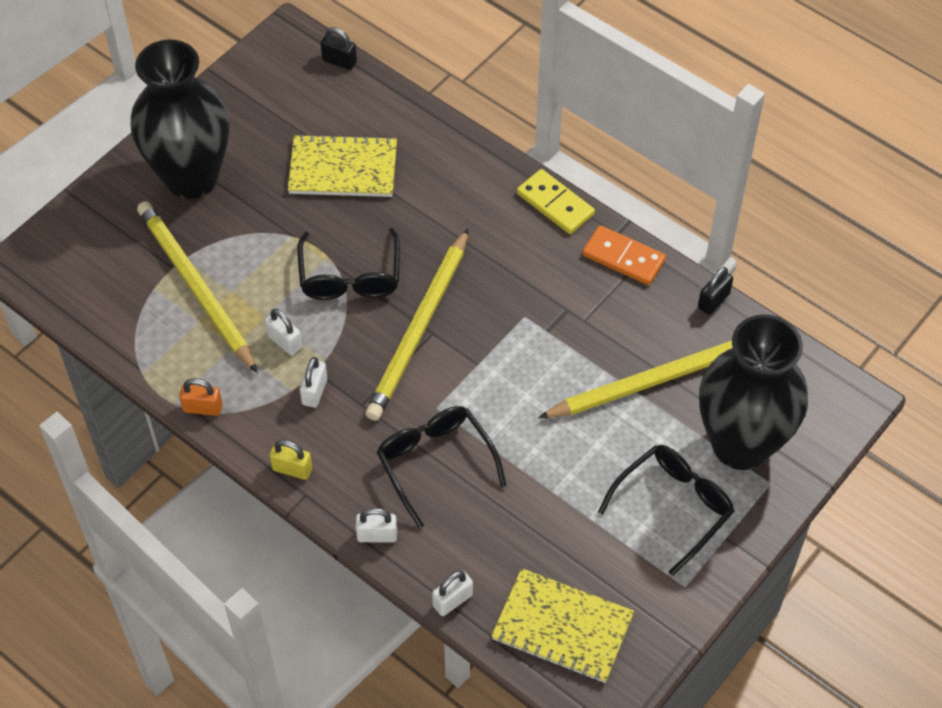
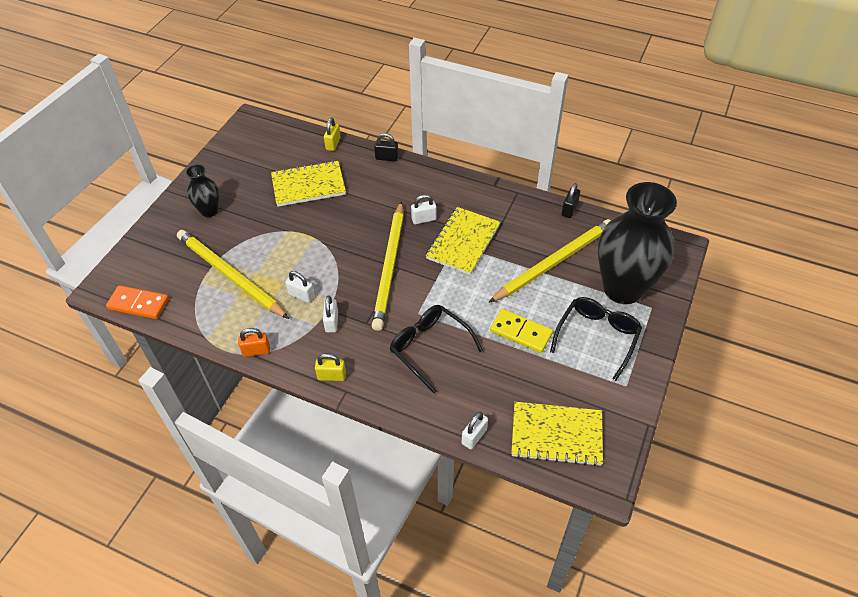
camera: 15 degrees left, 5 degrees down
black vase [131,40,230,199] -> black vase [186,164,219,217], size x0.47
black glasses [297,228,400,300] -> none
black padlock [321,27,357,70] -> black padlock moved to [374,133,398,161]
white padlock [355,508,397,542] -> white padlock moved to [411,194,436,224]
yellow domino [517,169,595,234] -> yellow domino moved to [490,309,553,353]
orange domino [582,225,666,285] -> orange domino moved to [106,285,169,319]
none -> yellow padlock [324,117,341,151]
none -> yellow notebook [426,207,500,275]

